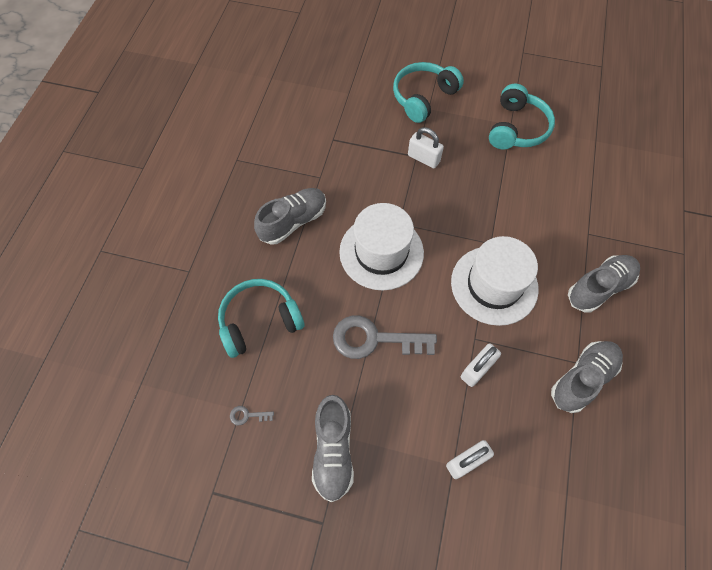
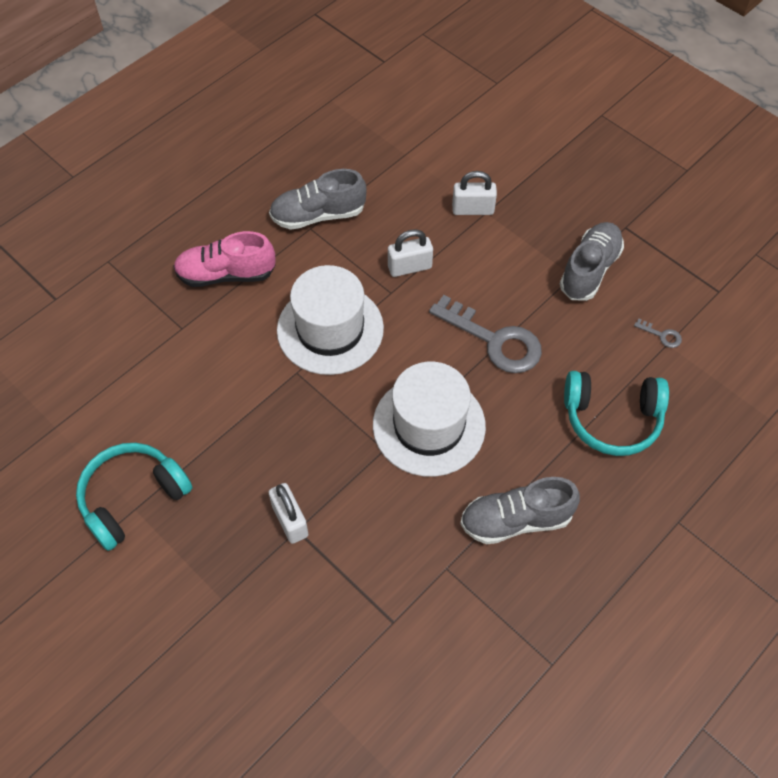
camera: 150 degrees left, 5 degrees down
turquoise headphones [393,62,464,123] -> none
grey shoe [568,255,640,313] -> pink shoe [173,231,276,287]

